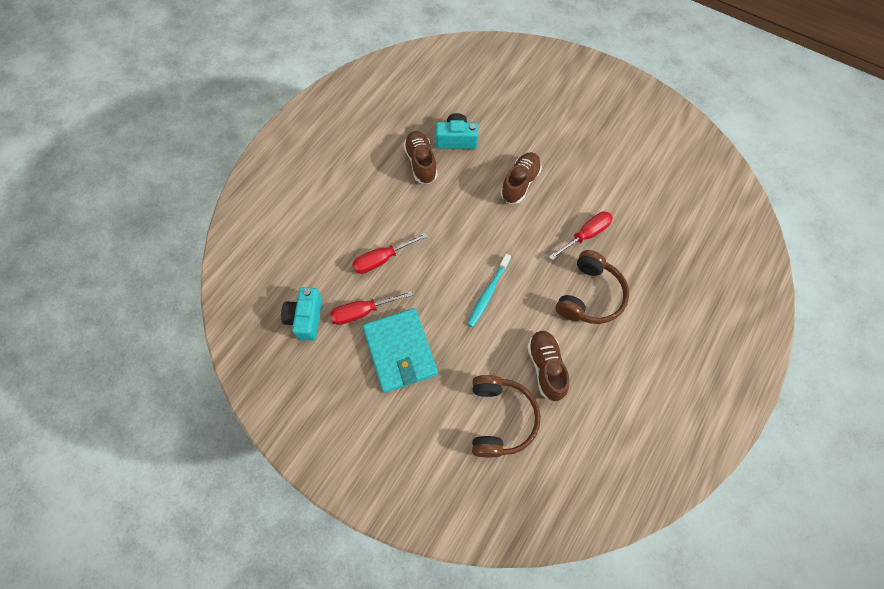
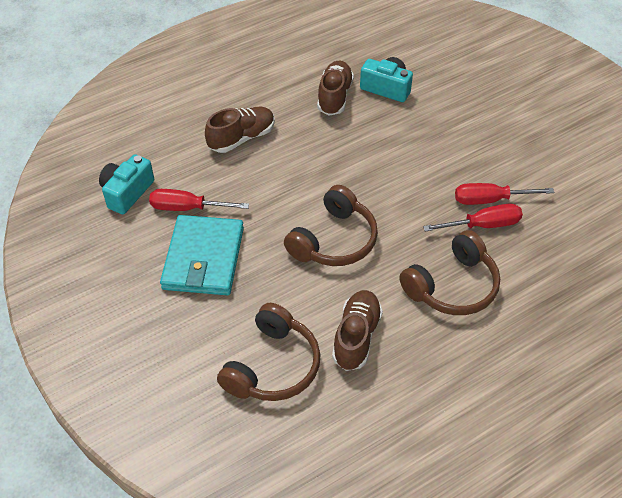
camera: 25 degrees right, 15 degrees down
red screwdriver [352,233,428,274] -> red screwdriver moved to [455,183,554,205]
turquoise toothbrush [467,254,511,327] -> brown headphones [284,185,378,266]
brown shoe [500,152,542,204] -> brown shoe moved to [205,107,275,153]

